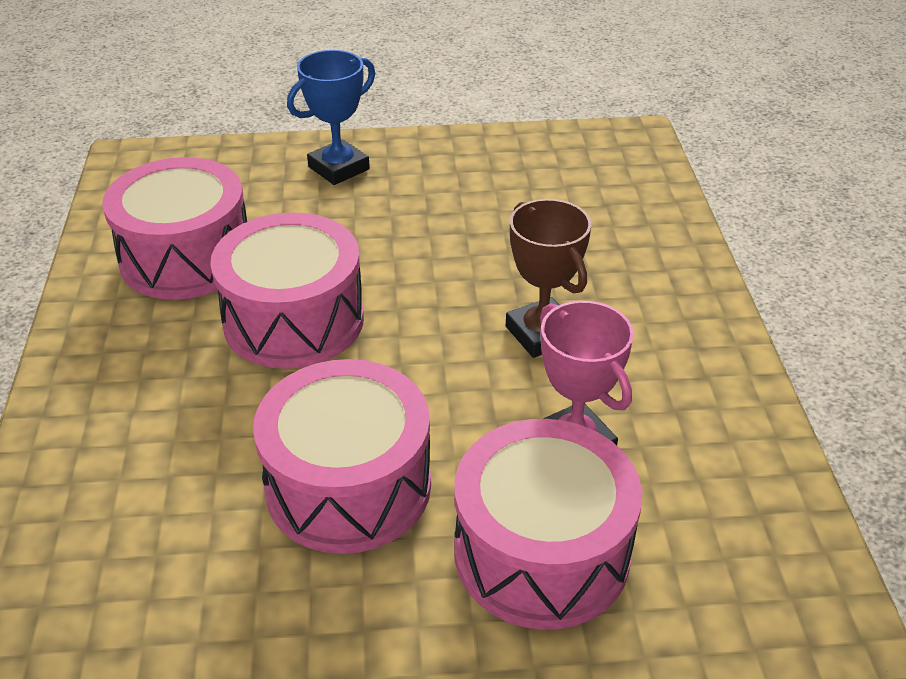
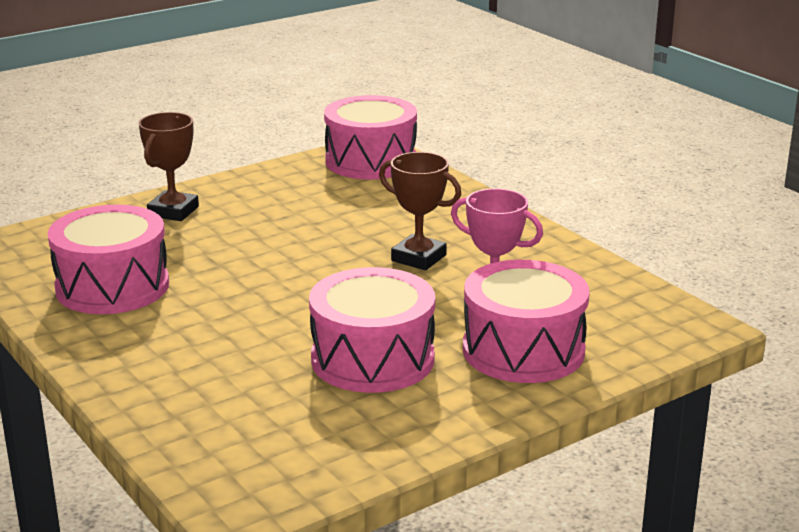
camera: 30 degrees left, 15 degrees down
pink drum [210,213,364,369] -> pink drum moved to [324,95,417,179]
blue trophy [287,50,375,185] -> brown trophy [139,112,199,221]

